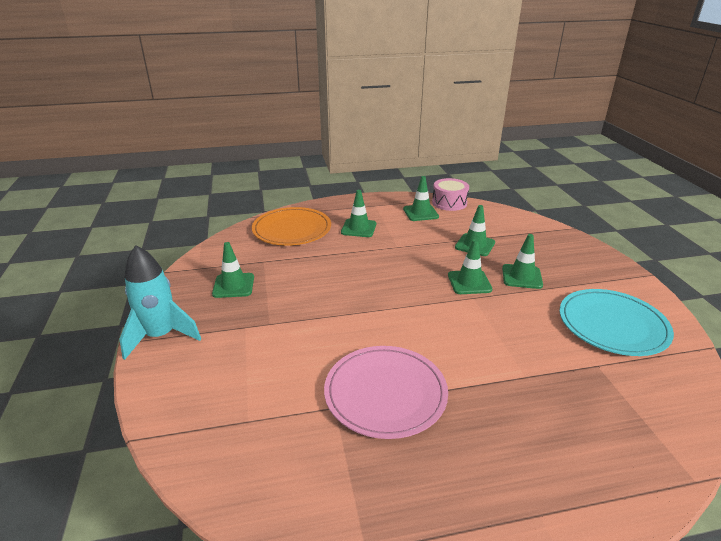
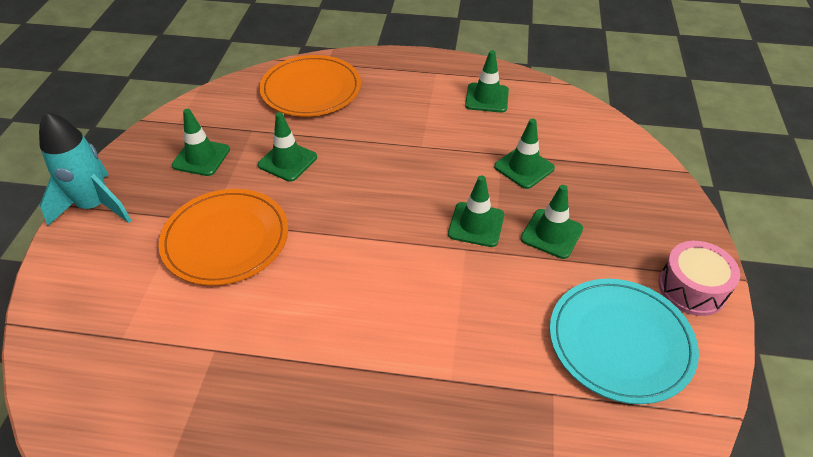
camera: 20 degrees right, 15 degrees up
pink plate [324,346,448,439] -> none
green traffic cone [341,190,376,237] -> green traffic cone moved to [258,112,317,182]
pink drum [432,178,469,211] -> pink drum moved to [658,241,740,316]
none -> orange plate [158,189,288,286]

